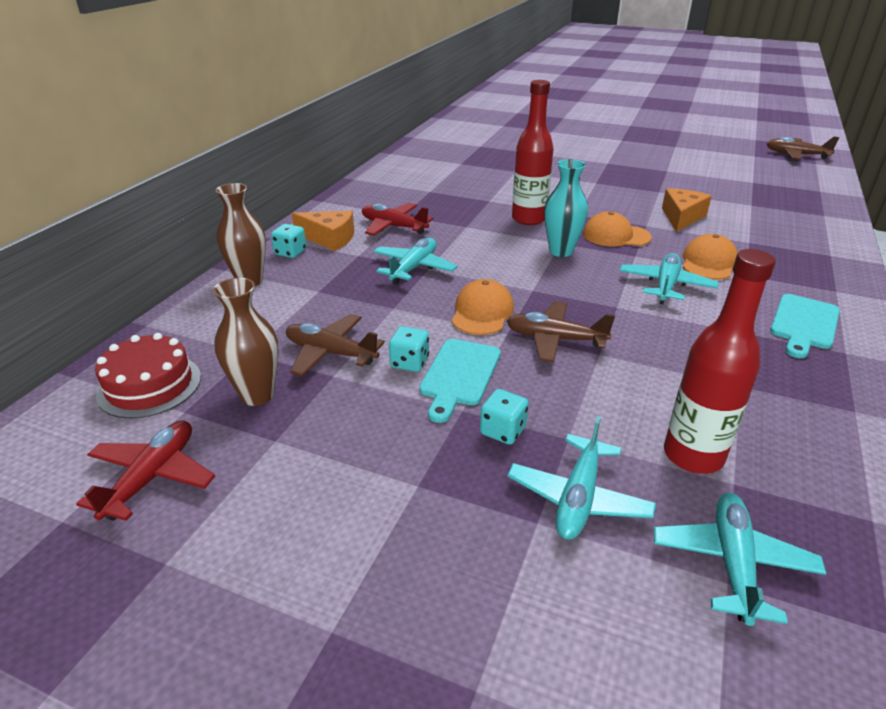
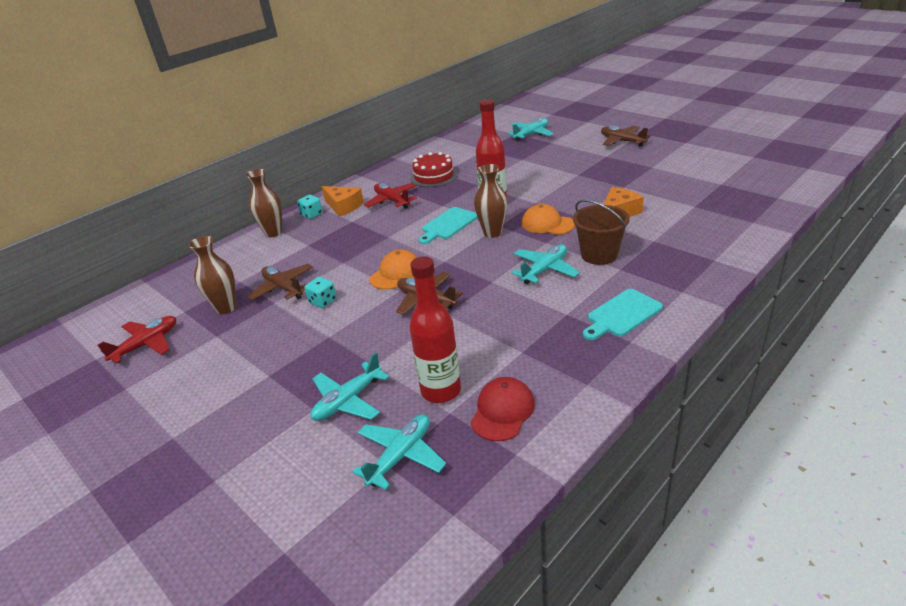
camera: 25 degrees right, 0 degrees up
red cake [95,333,201,419] -> red cake moved to [411,152,457,187]
turquoise plane [373,238,458,284] -> turquoise plane moved to [507,118,554,141]
turquoise cutting board [419,339,501,423] -> turquoise cutting board moved to [418,207,478,244]
turquoise dice [480,389,529,445] -> none
turquoise vase [544,159,588,257] -> brown vase [474,164,507,238]
orange cap [683,234,738,280] -> brown bucket [573,200,630,265]
brown plane [766,137,839,159] -> brown plane moved to [601,125,651,147]
none -> red cap [471,377,535,441]

